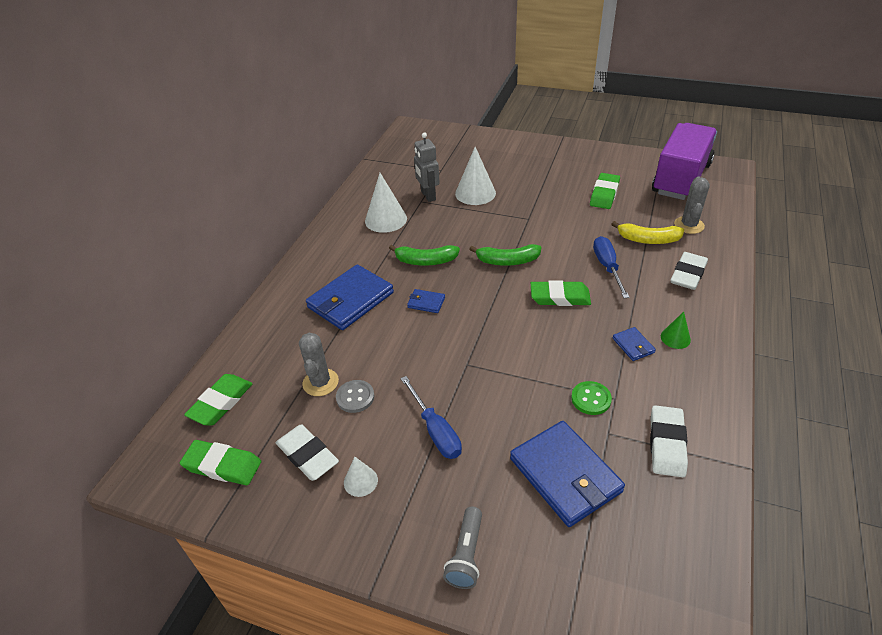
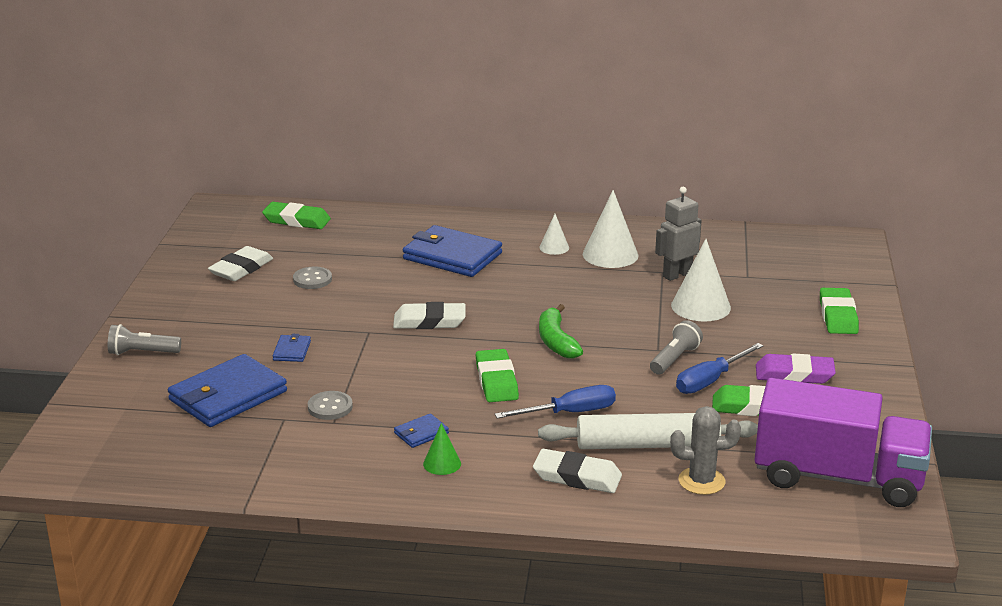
camera: 75 degrees right, 15 degrees down
green eraser [180,440,261,485] -> green eraser moved to [820,288,859,334]
grey cactus [299,333,339,396] -> none
white cone [344,457,378,497] -> white cone moved to [539,214,569,255]
green banana [389,245,460,266] -> none
blue screwdriver [401,376,462,459] -> blue screwdriver moved to [676,343,764,394]
blue wallet [407,289,445,313] -> blue wallet moved to [273,334,311,362]
green button [571,381,612,415] -> grey button [308,391,353,420]
yellow banana [611,221,684,244] -> white rolling pin [538,413,758,449]
white eraser [650,405,688,477] -> white eraser moved to [393,302,466,329]
none -> grey flashlight [650,320,703,374]
none -> purple eraser [756,353,836,384]

